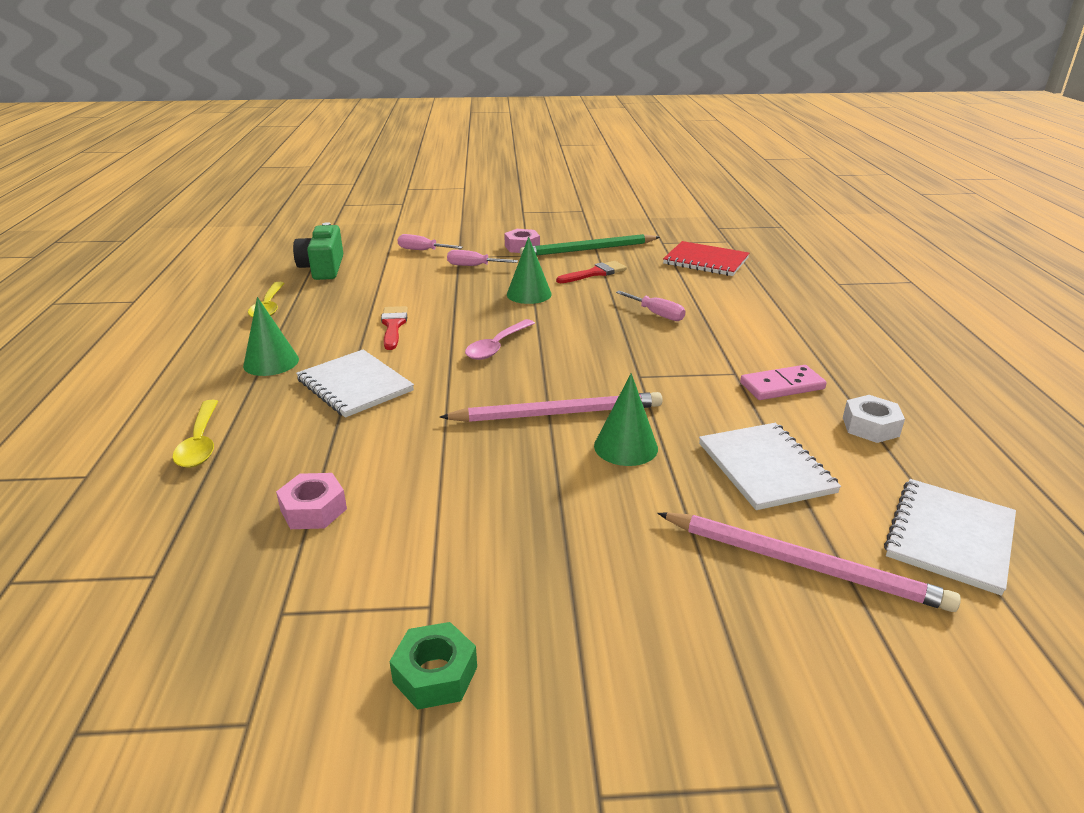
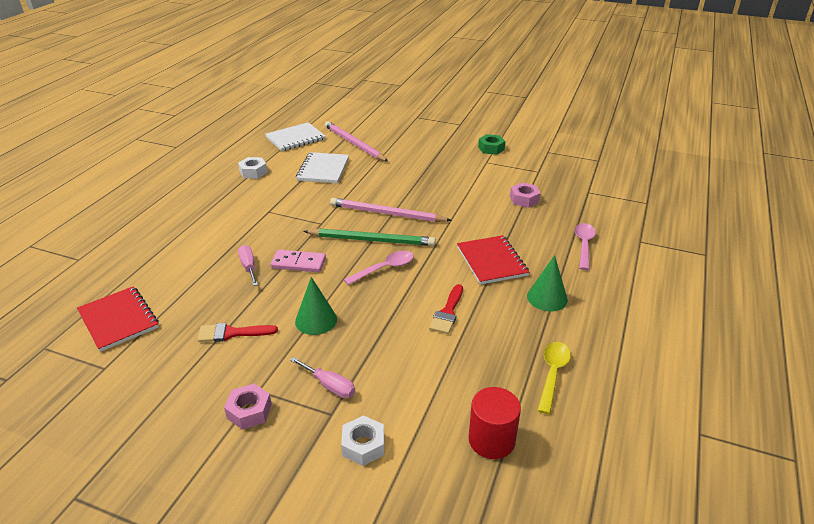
camera: 155 degrees left, 5 degrees up
yellow spoon [173,400,218,468] -> pink spoon [575,223,596,270]
green camera [293,222,343,280] -> red cylinder [468,387,521,459]
white notebook [296,349,414,418] -> red notebook [457,235,529,285]
pink screwdriver [397,234,463,250] -> white nut [341,415,384,466]
green pencil [520,234,660,256] -> green pencil moved to [303,228,436,246]
green cone [594,373,658,466] -> none
pink domino [740,365,827,400] -> pink domino moved to [270,250,326,272]

